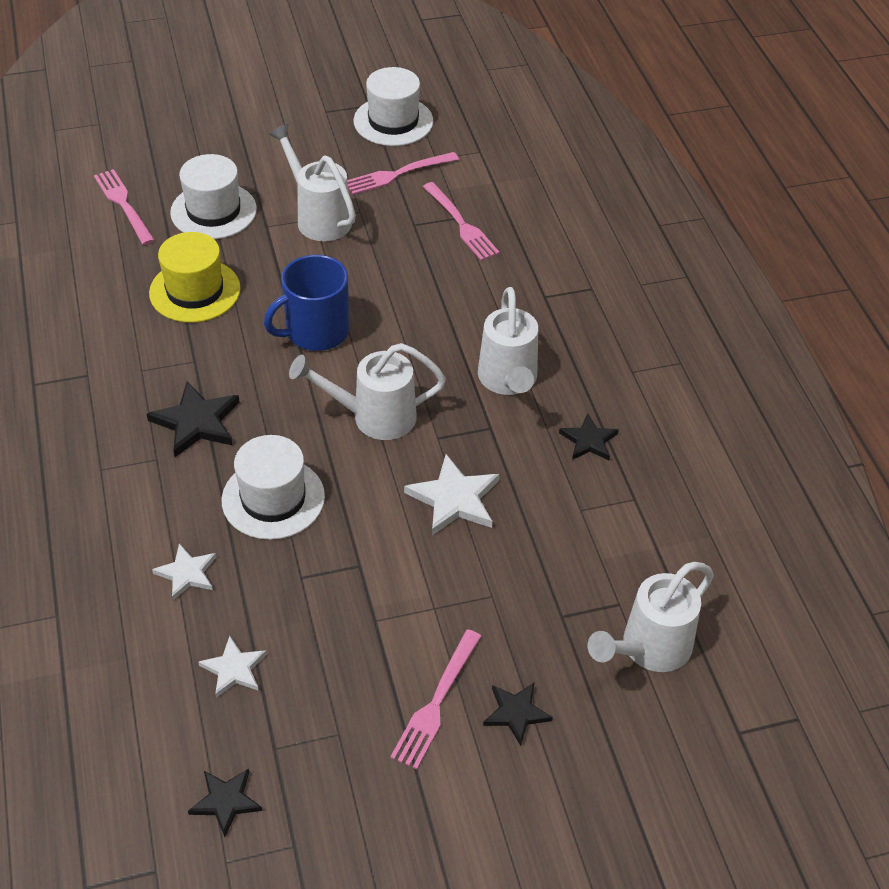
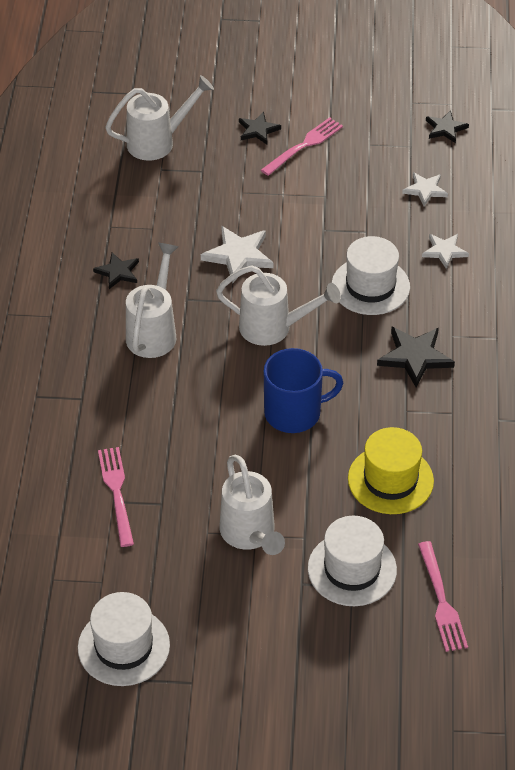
camera: 160 degrees left, 0 degrees up
pink fork [347,152,459,195] -> none

